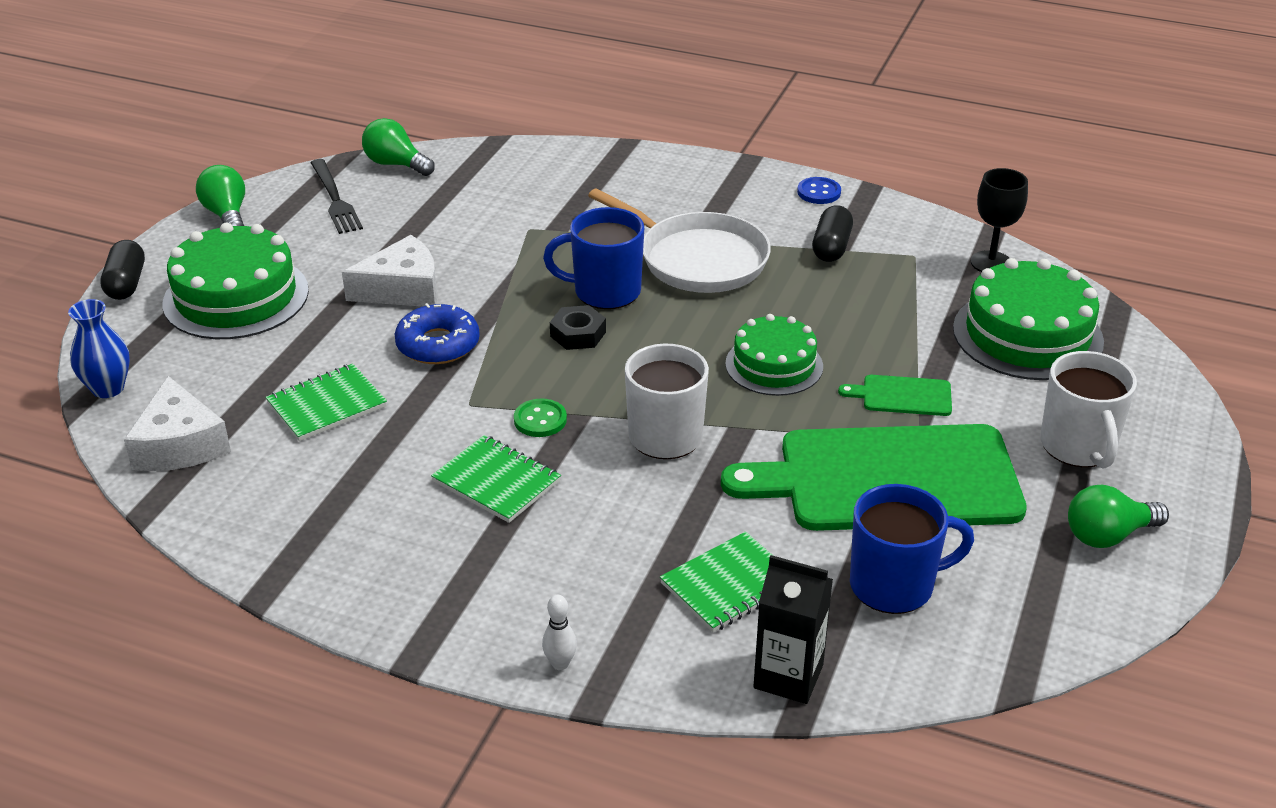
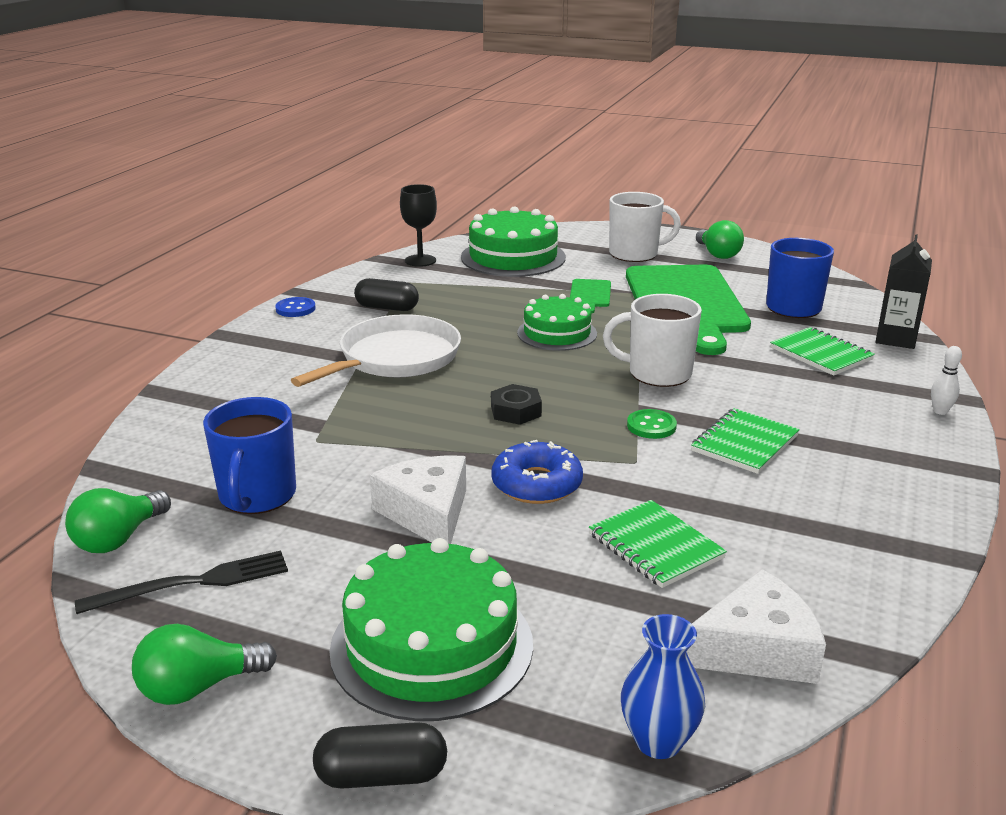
camera: 90 degrees left, 10 degrees down
blue mug [543,207,644,309] -> blue mug moved to [203,397,296,514]

